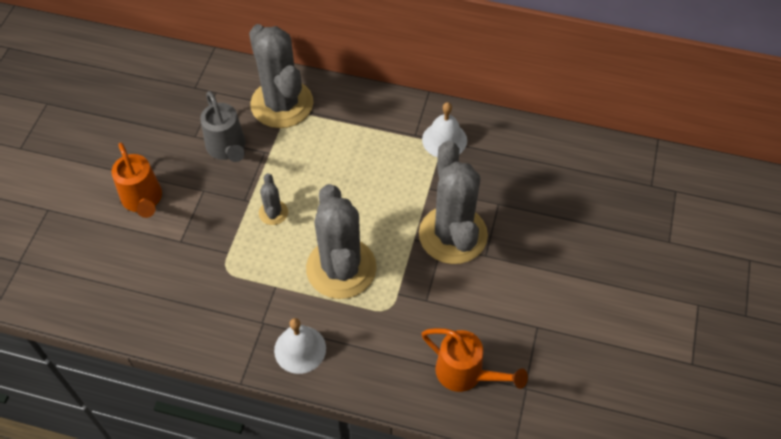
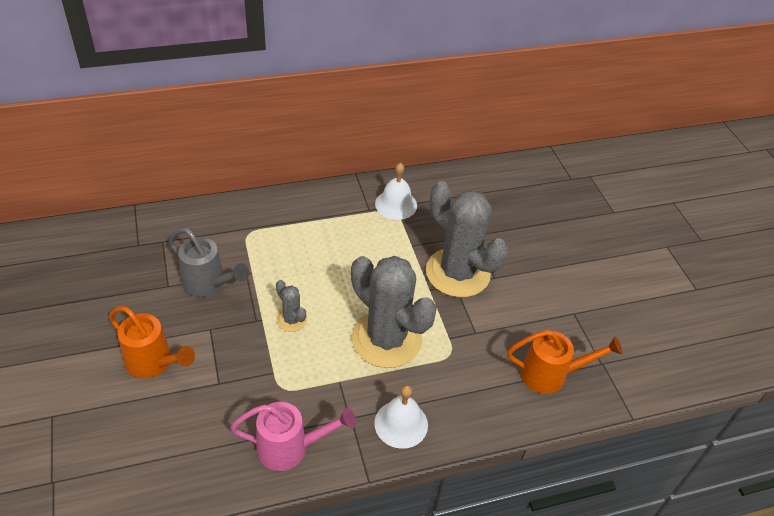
camera: 35 degrees left, 10 degrees down
grey cactus [249,24,313,128] -> none
none -> pink watering can [231,402,356,471]

